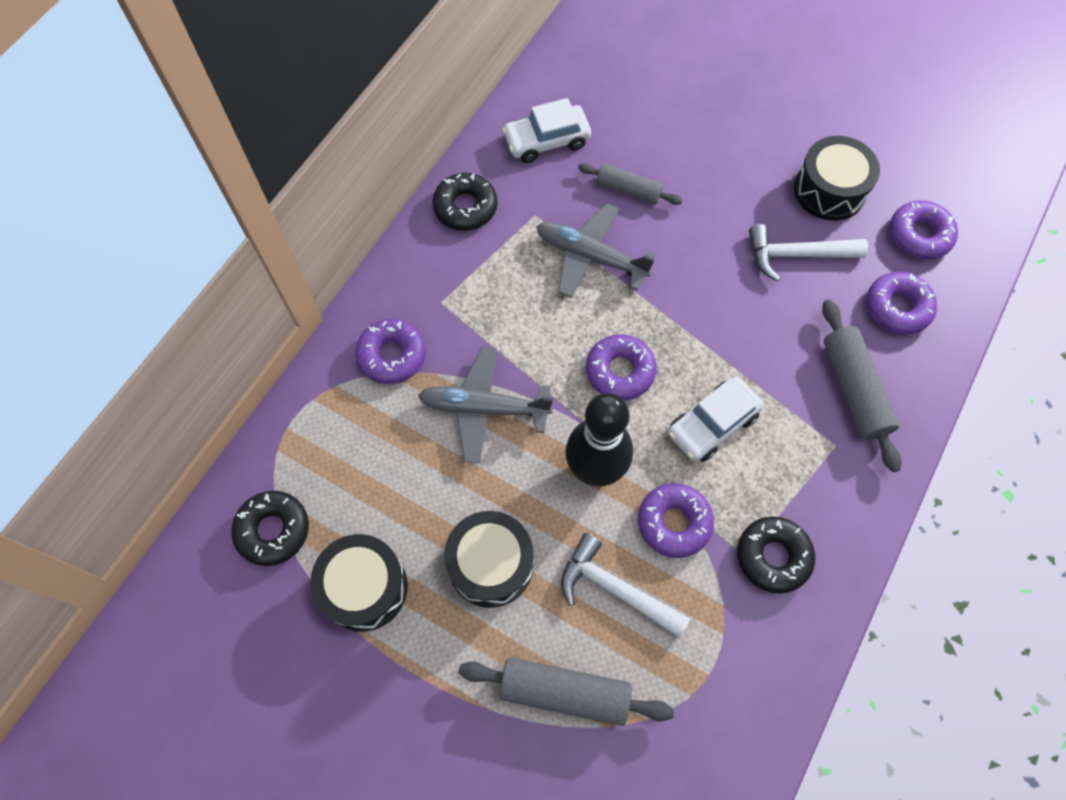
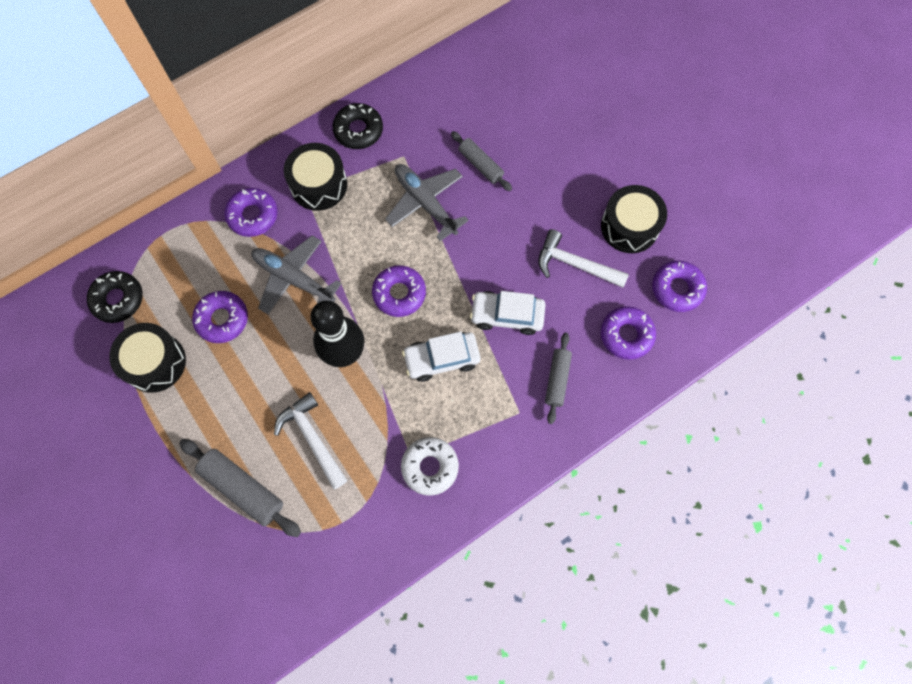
camera: 25 degrees right, 5 degrees up
black drum [444,511,533,608] -> black drum moved to [284,143,347,211]
white car [502,98,591,163] -> white car moved to [470,291,545,335]
purple donut [638,483,714,558] -> purple donut moved to [192,291,248,343]
black donut [737,516,815,594] -> white donut [401,437,459,496]
grey rolling pin [822,299,902,472] -> grey rolling pin [545,332,572,424], size x0.64

